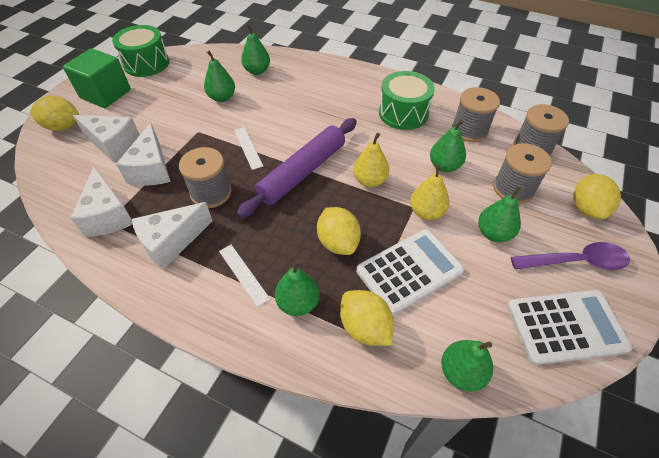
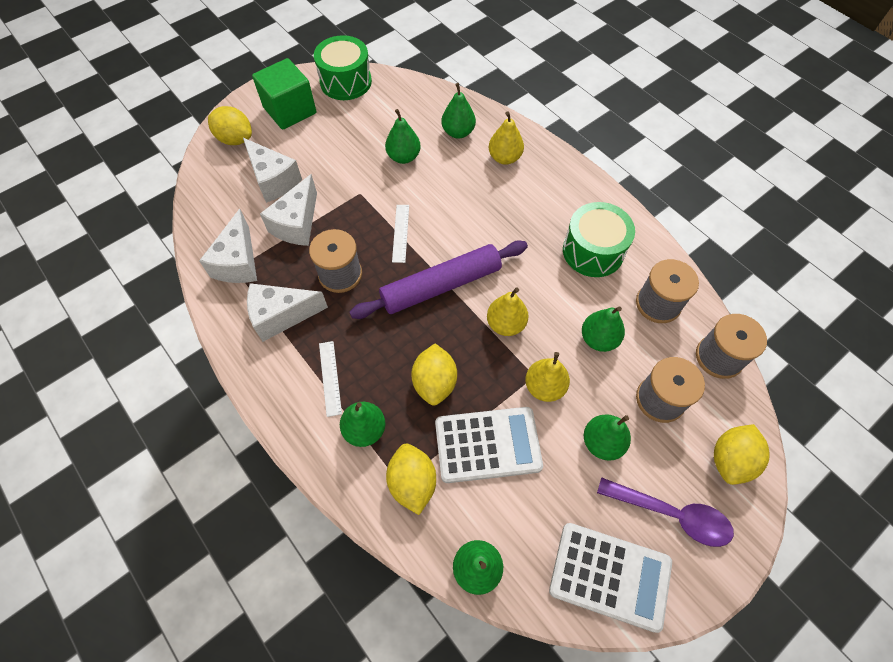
camera: 25 degrees right, 10 degrees up
none -> yellow pear [489,111,524,165]

